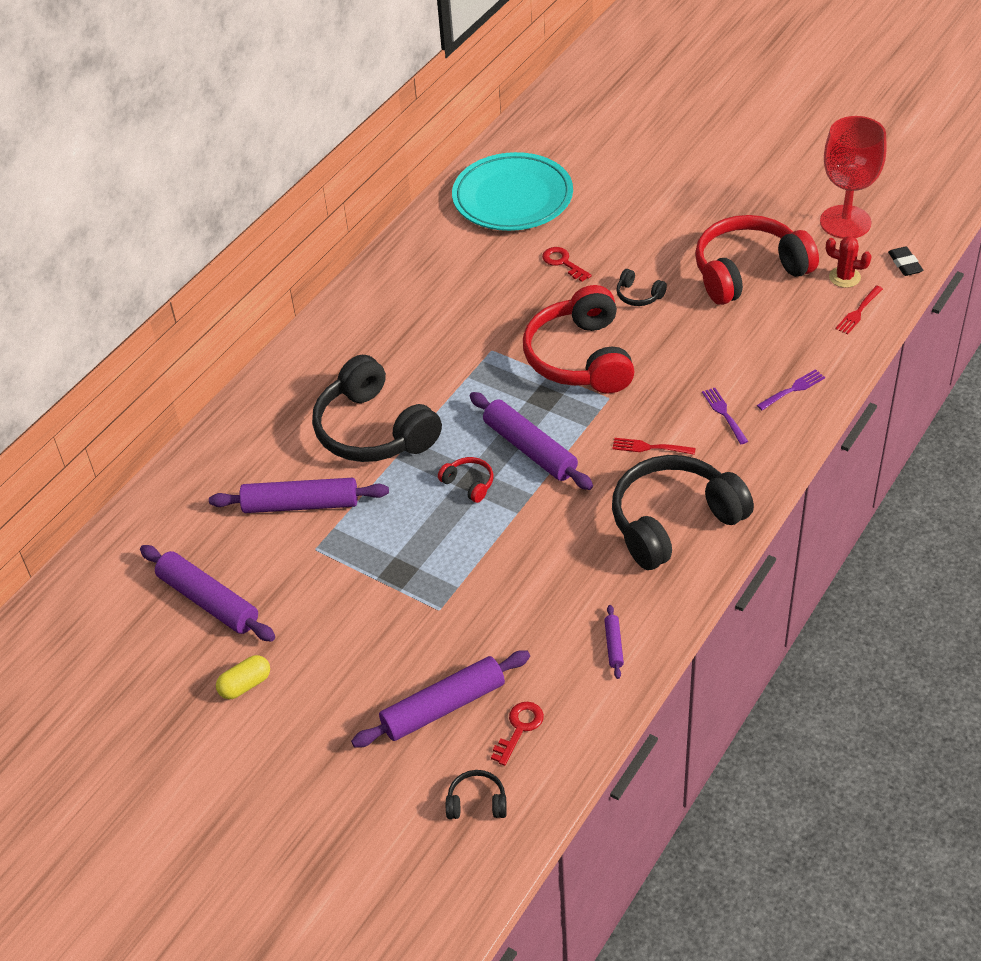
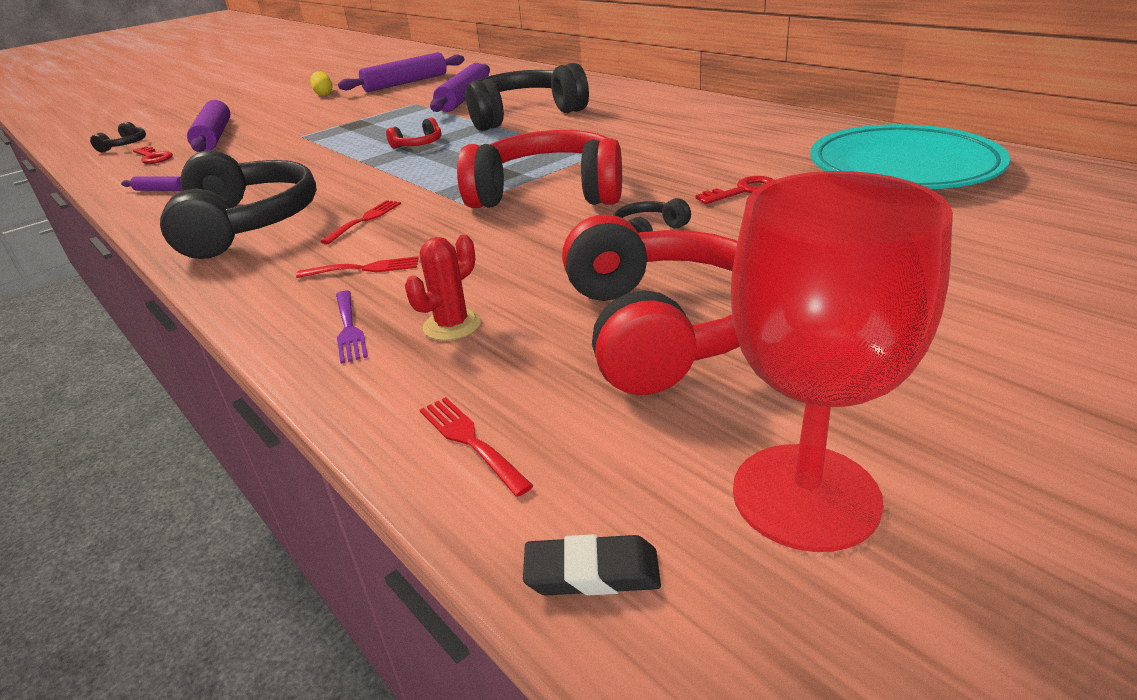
camera: 105 degrees right, 15 degrees down
purple rolling pin [470,392,593,490] -> none
purple fork [702,388,748,444] -> red fork [296,256,419,278]
red cactus [826,236,872,288] -> red cactus moved to [405,235,481,341]

